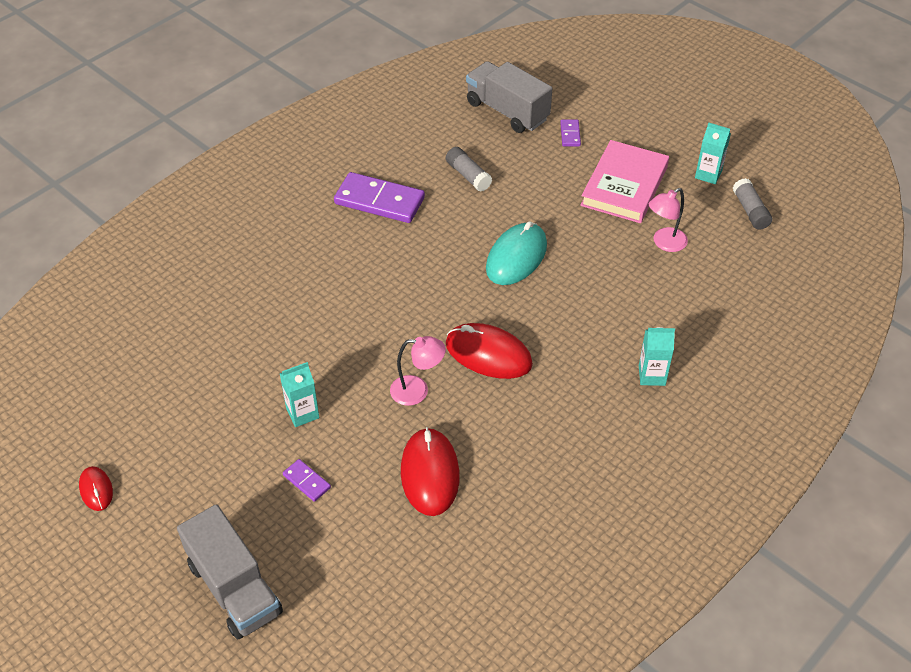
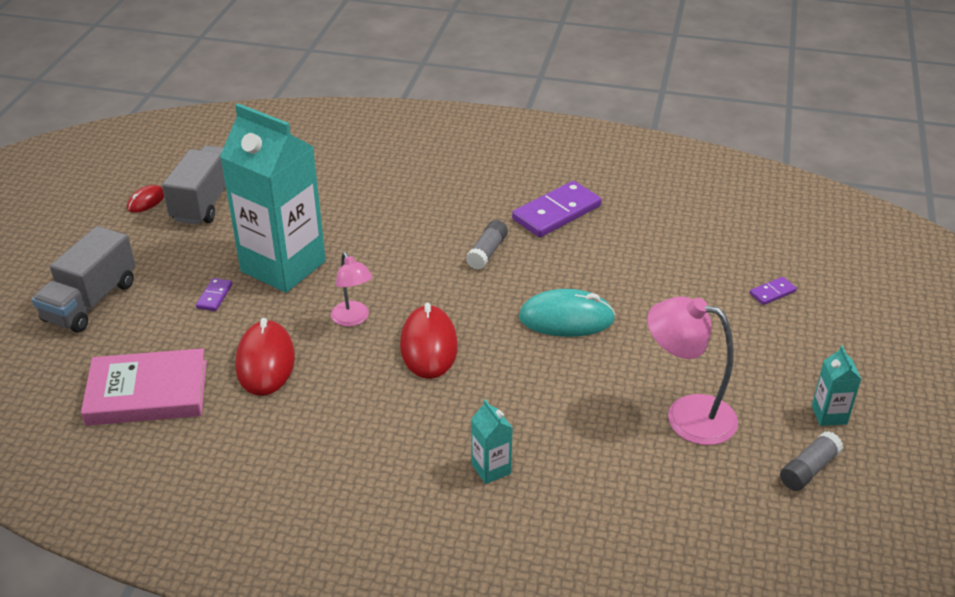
camera: 60 degrees right, 10 degrees down
turquoise carton [279,362,319,427] -> turquoise carton [220,103,326,293], size x2.50
purple domino [334,172,425,223] -> purple domino turned 60 degrees clockwise [512,181,602,237]
red mouse [401,427,460,516] -> red mouse turned 60 degrees counterclockwise [236,318,295,396]
grey glue stick [446,147,492,192] -> grey glue stick moved to [466,220,508,270]
grey truck [466,61,552,133] -> grey truck moved to [162,145,226,225]
pink book [580,140,669,223] -> pink book moved to [81,348,207,426]
pink lamp [649,188,688,252] -> pink lamp [647,296,738,445], size x1.64

